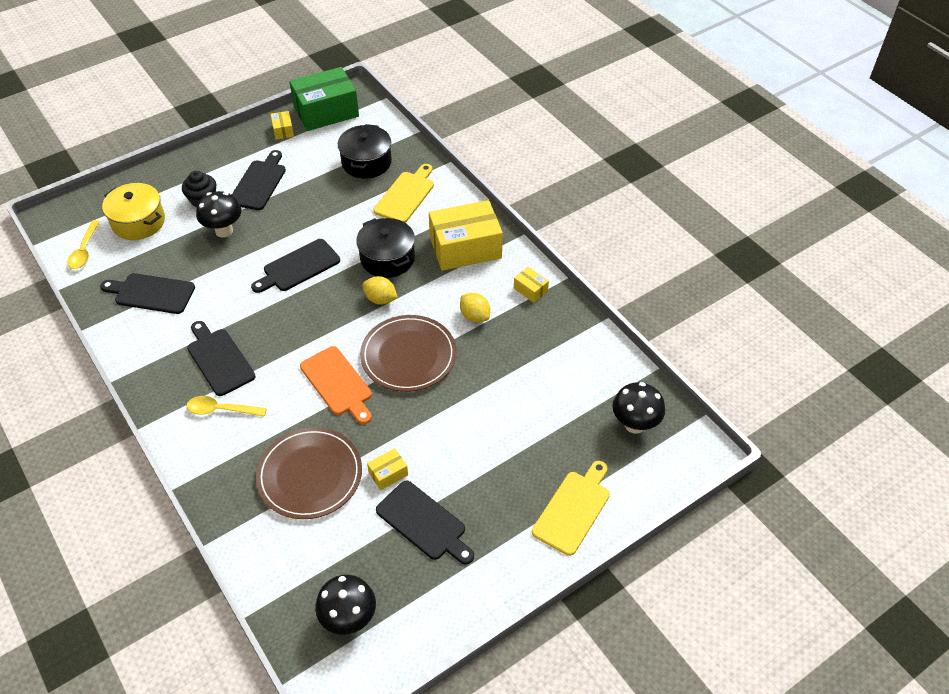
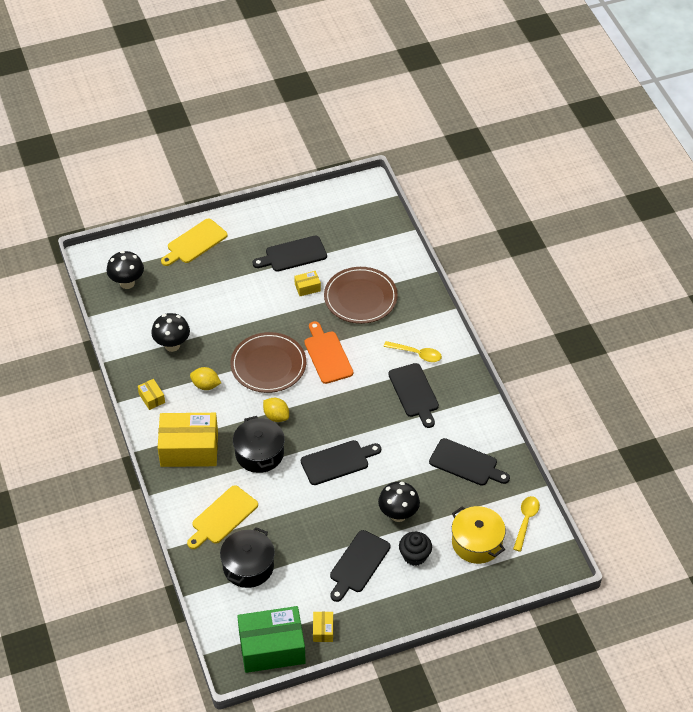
camera: 165 degrees left, 0 degrees up
black mushroom [315,575,376,635] -> black mushroom moved to [151,313,190,352]
black cutting board [376,481,474,564] -> black cutting board turned 75 degrees counterclockwise [253,235,327,272]
yellow lemon [460,293,490,322] -> yellow lemon turned 45 degrees counterclockwise [190,367,221,390]

